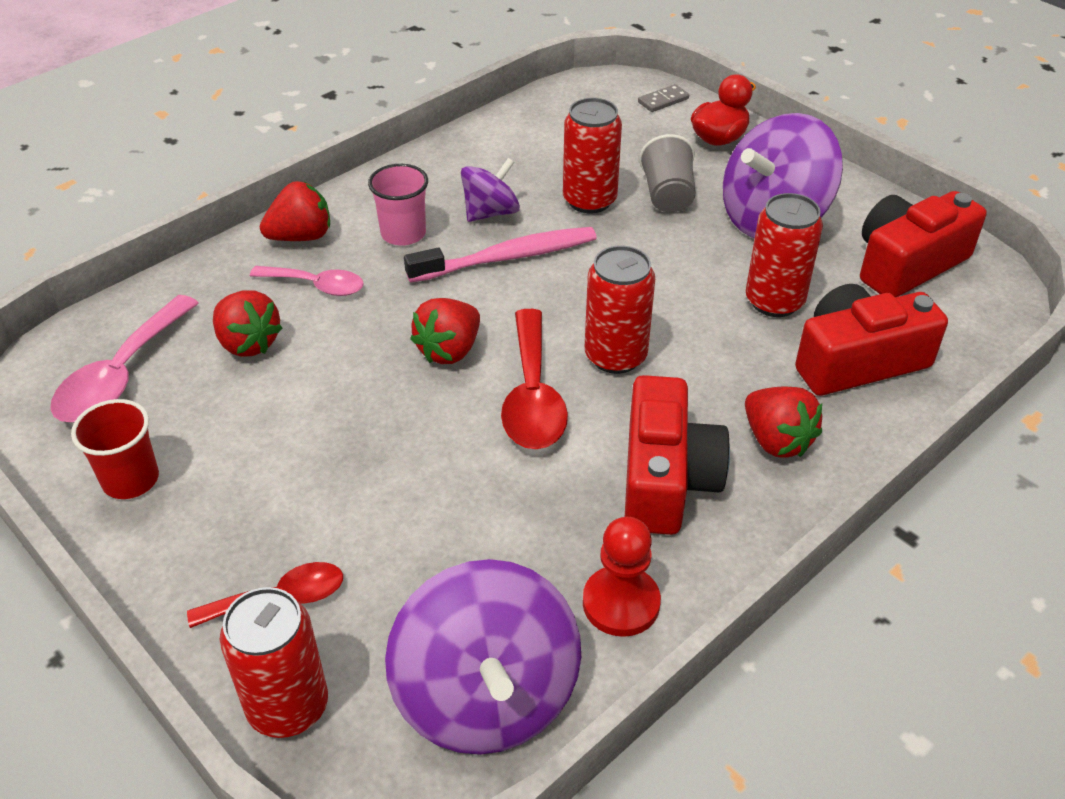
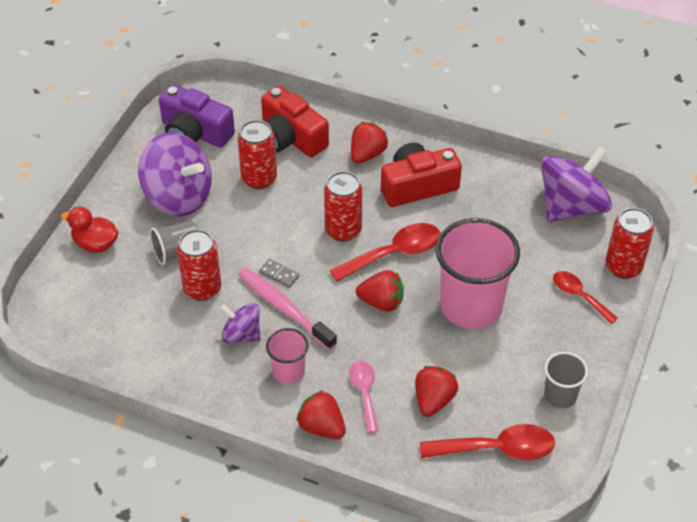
camera: 115 degrees left, 5 degrees up
pink spoon [50,295,199,422] -> red spoon [420,424,555,460]
red cup [71,399,159,499] -> grey cup [544,352,588,408]
red pawn [583,517,661,637] -> none
grey domino [638,84,689,112] -> grey domino moved to [259,259,299,288]
red camera [860,191,987,297] -> purple camera [159,84,235,148]
none -> pink cup [436,218,520,329]

